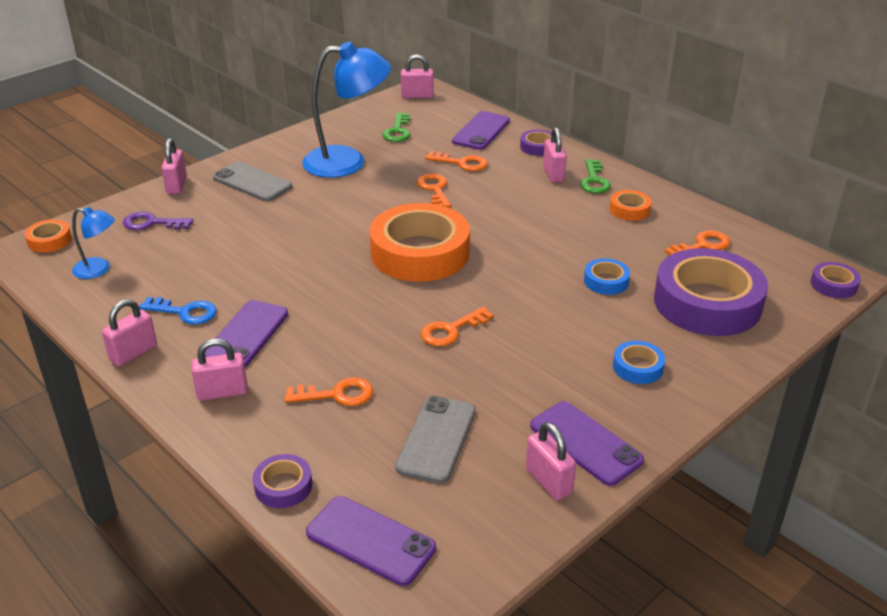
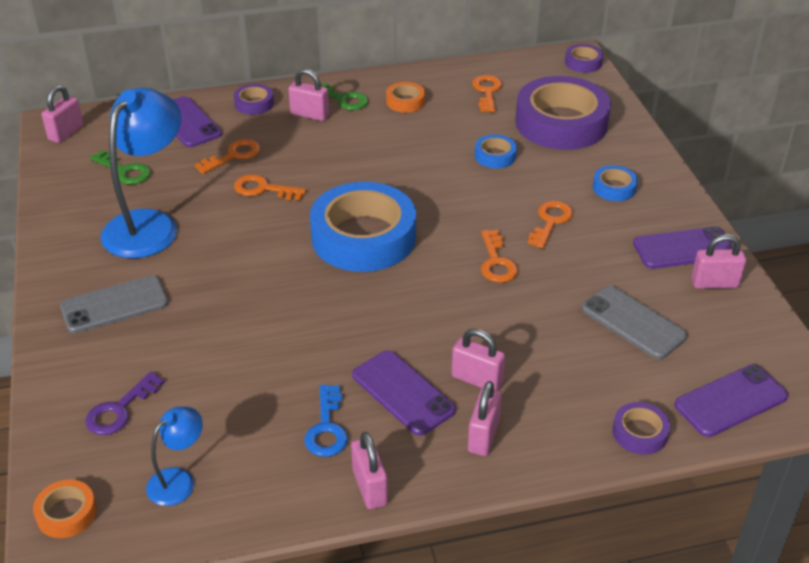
camera: 60 degrees left, 5 degrees up
blue key [139,297,217,325] -> blue key turned 135 degrees clockwise [305,385,348,457]
pink padlock [161,138,187,194] -> pink padlock moved to [451,328,505,390]
orange key [284,377,373,406] -> orange key moved to [528,201,573,249]
orange tape [370,203,470,282] -> blue tape [310,182,416,272]

